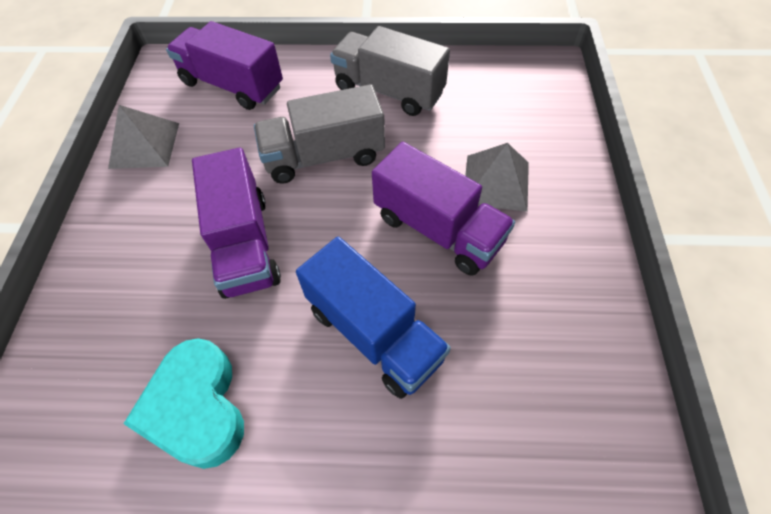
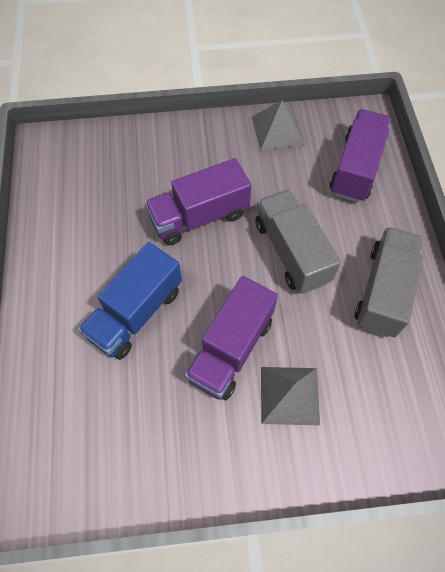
camera: 80 degrees right, 5 degrees up
turquoise heart [123,338,244,469] -> none

